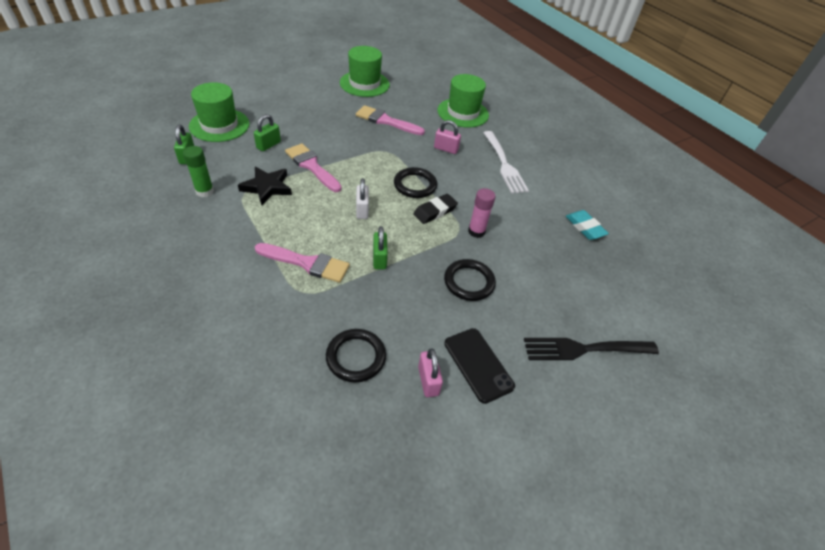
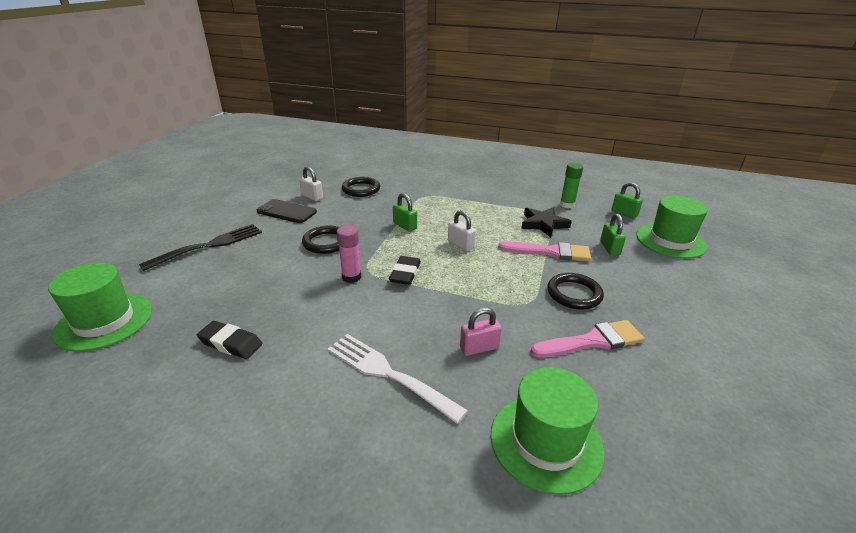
camera: 145 degrees right, 15 degrees down
pink brush [255,243,350,283] -> none
green hat [340,46,390,97] -> green hat moved to [48,262,152,351]
black ring [394,167,437,198] -> black ring moved to [547,273,604,310]
pink padlock [418,348,443,397] -> white padlock [299,166,323,201]
turquoise eraser [566,210,609,240] -> black eraser [197,321,262,359]

